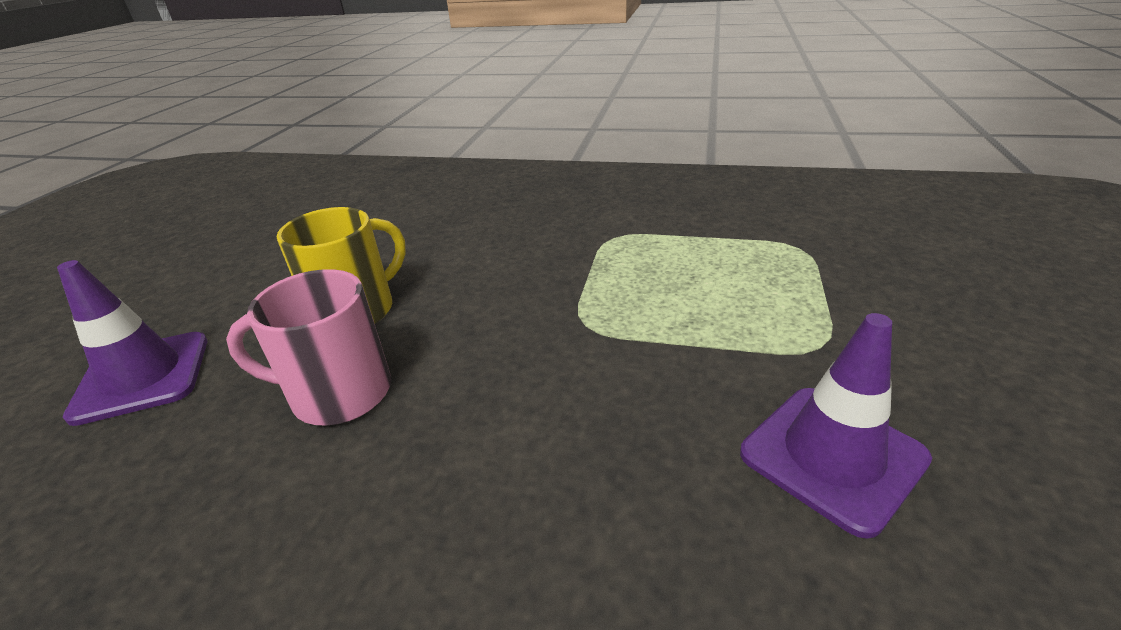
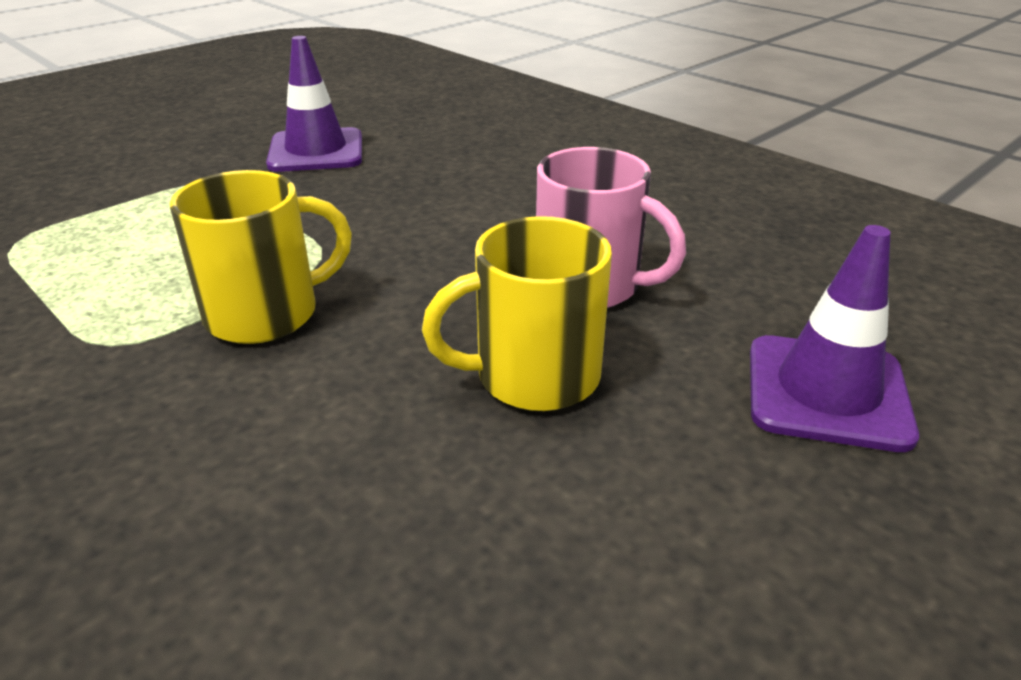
camera: 150 degrees left, 0 degrees up
none -> yellow mug [170,170,352,344]

